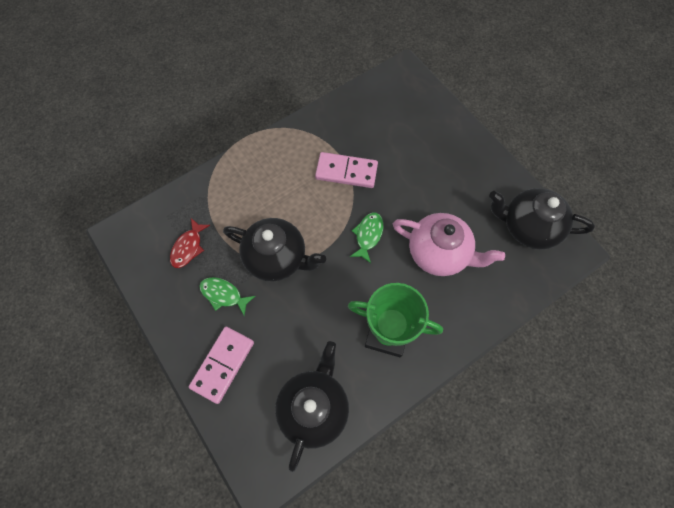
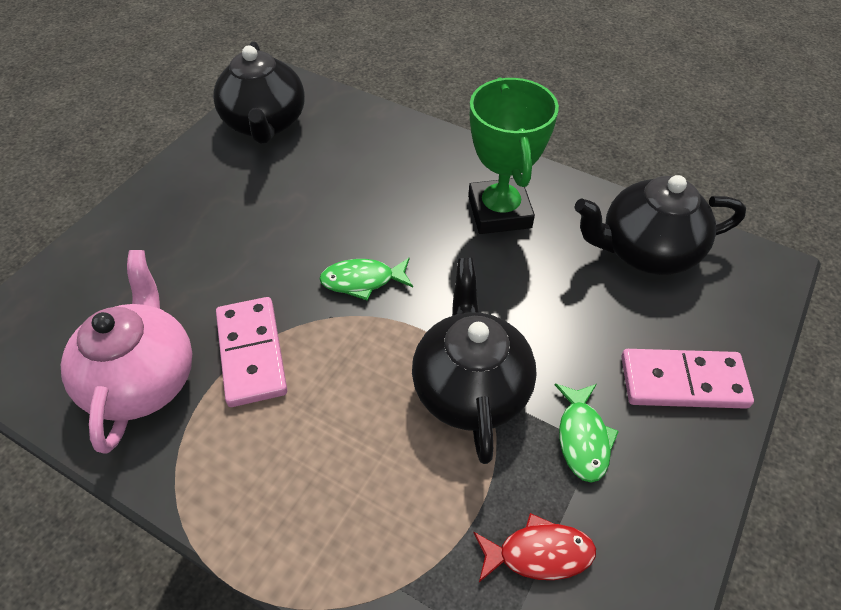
camera: 115 degrees left, 15 degrees down
pink teapot [393,213,505,276] -> pink teapot moved to [61,250,192,453]

